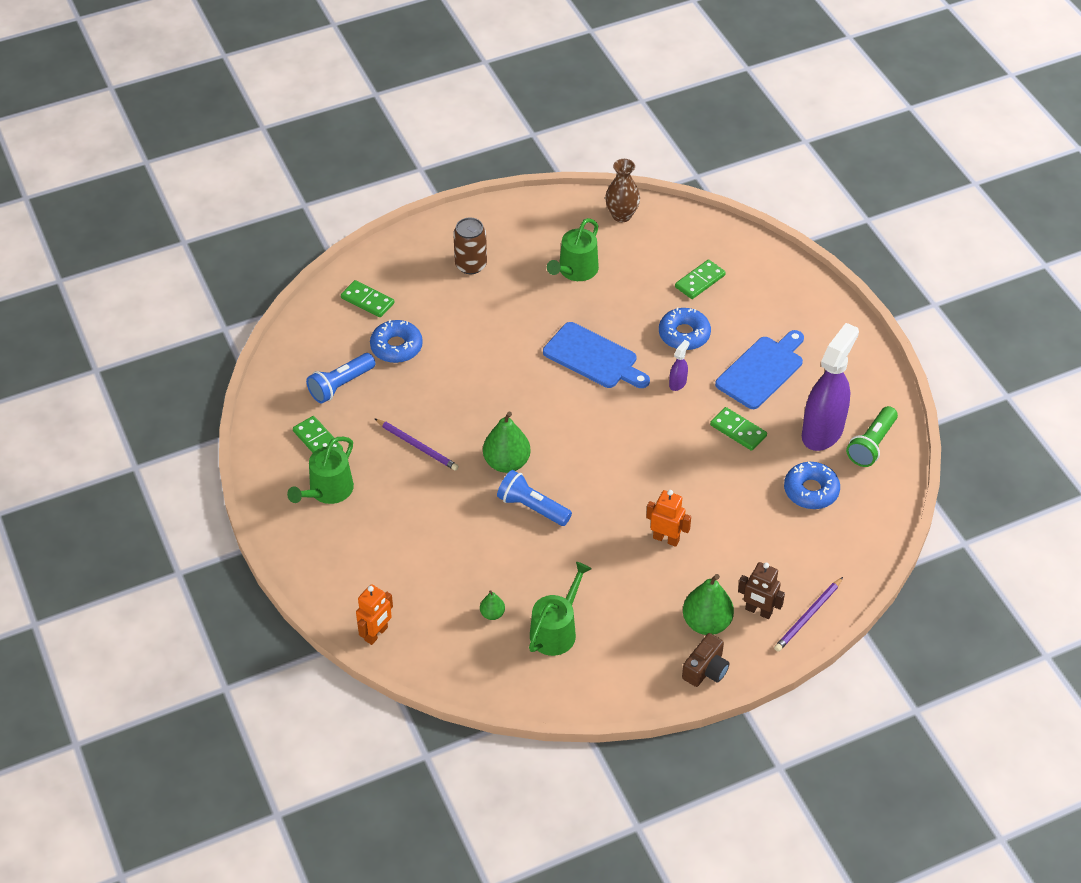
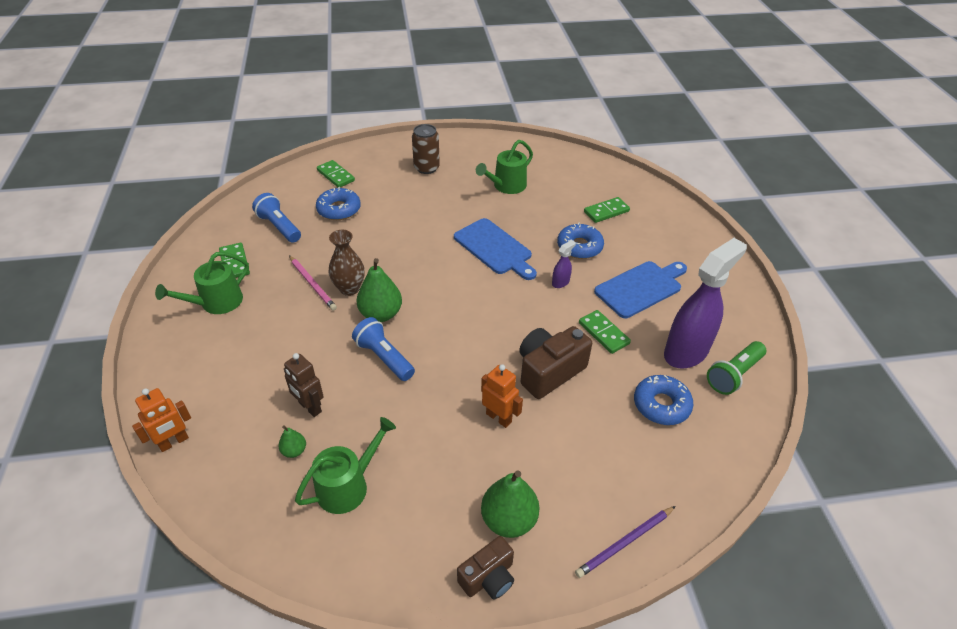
camera: 15 degrees right, 5 degrees down
blue flashlight [306,353,376,403] -> blue flashlight turned 75 degrees clockwise [252,193,301,243]
purple pencil [374,418,459,471] -> pink pencil [289,255,337,311]
brown vase [605,159,640,222] -> brown vase moved to [329,230,365,296]
brown robot [738,562,785,619] -> brown robot moved to [284,353,324,417]
none -> brown camera [519,326,592,399]

